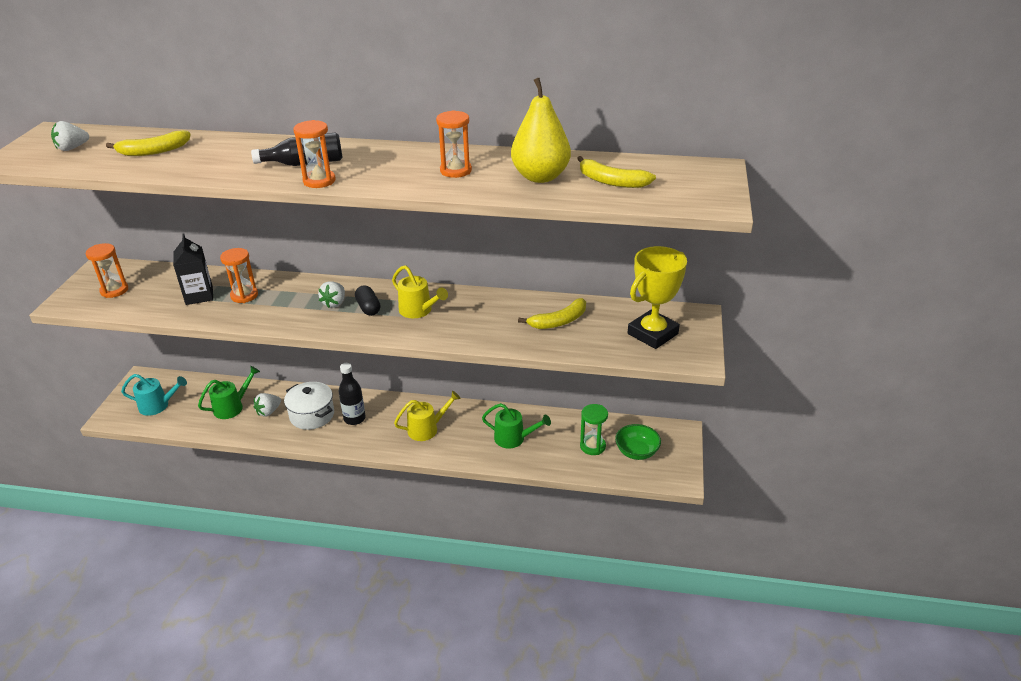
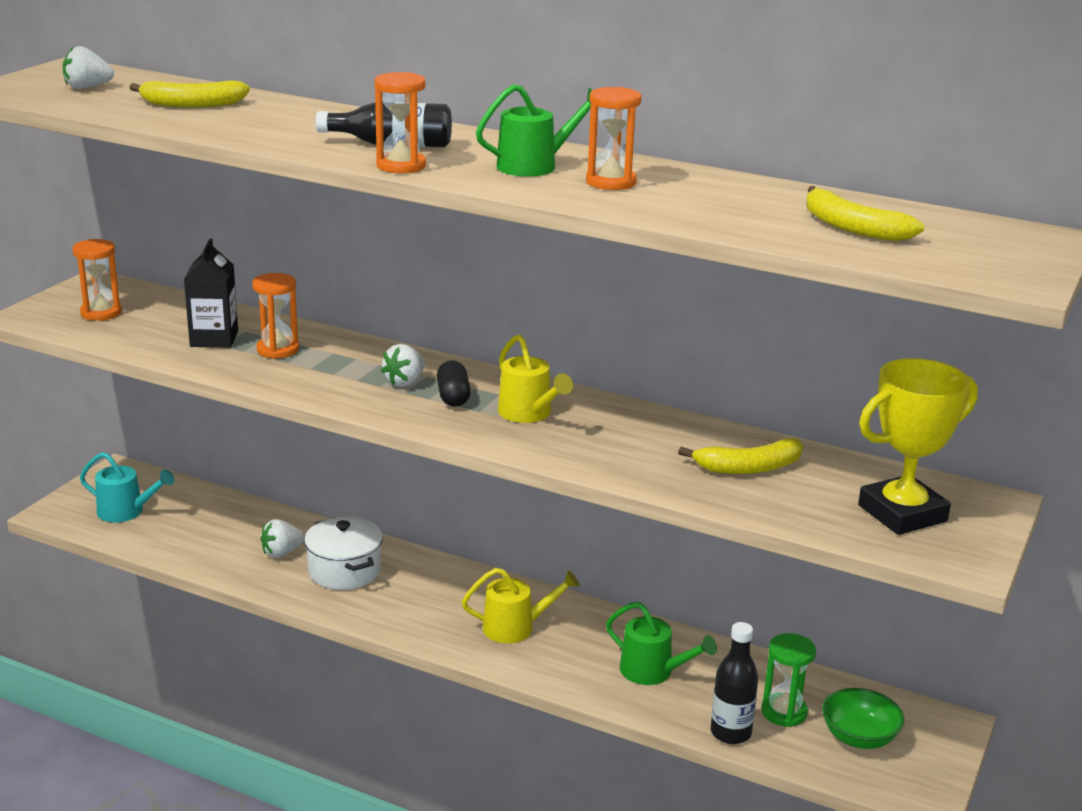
camera: 15 degrees right, 10 degrees down
green watering can [198,366,260,419] -> green watering can moved to [476,84,592,177]
black bottle [339,363,366,425] -> black bottle moved to [711,622,758,744]
yellow pear [511,78,571,183] -> none

